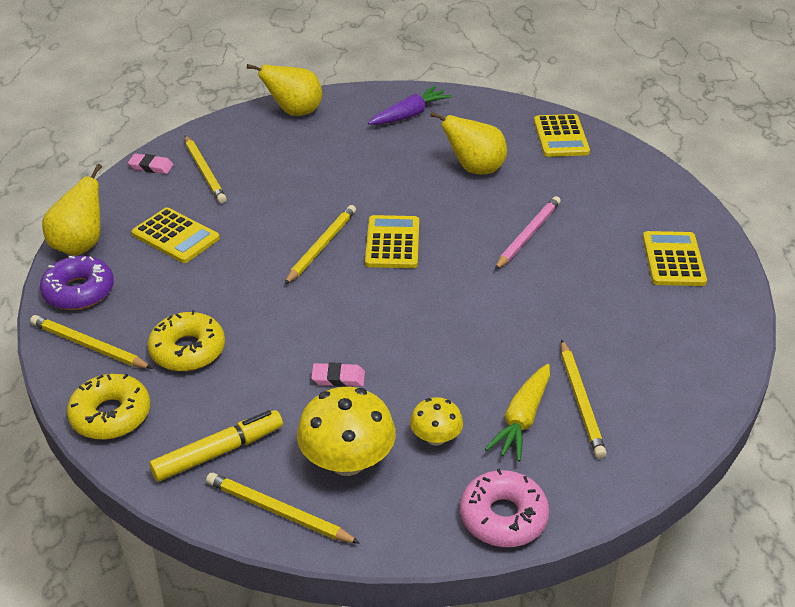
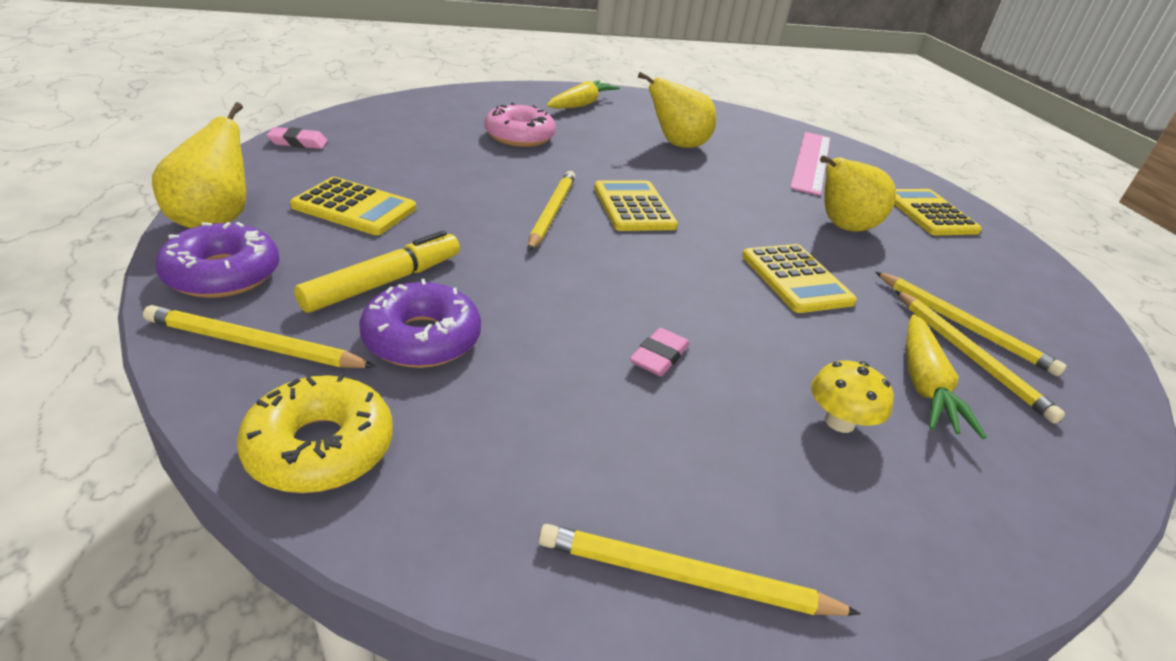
camera: 20 degrees left, 5 degrees down
yellow donut [148,310,225,371] -> purple donut [359,279,481,368]
yellow marker [149,410,283,481] -> yellow marker moved to [294,231,460,313]
yellow pencil [185,136,227,203] -> yellow pencil moved to [875,271,1067,376]
yellow pear [247,64,322,116] -> yellow pear moved to [820,156,896,232]
yellow mushroom [297,387,396,476] -> none
pink eraser [311,362,365,387] -> pink eraser turned 45 degrees counterclockwise [630,328,690,376]
purple carrot [368,86,452,125] -> yellow carrot [547,80,620,109]
pink donut [460,469,549,547] -> pink donut moved to [484,103,556,147]
pink pencil [495,196,561,270] -> none
yellow calculator [534,114,590,157] -> yellow calculator moved to [742,244,857,313]
none -> pink ruler [790,132,831,196]

